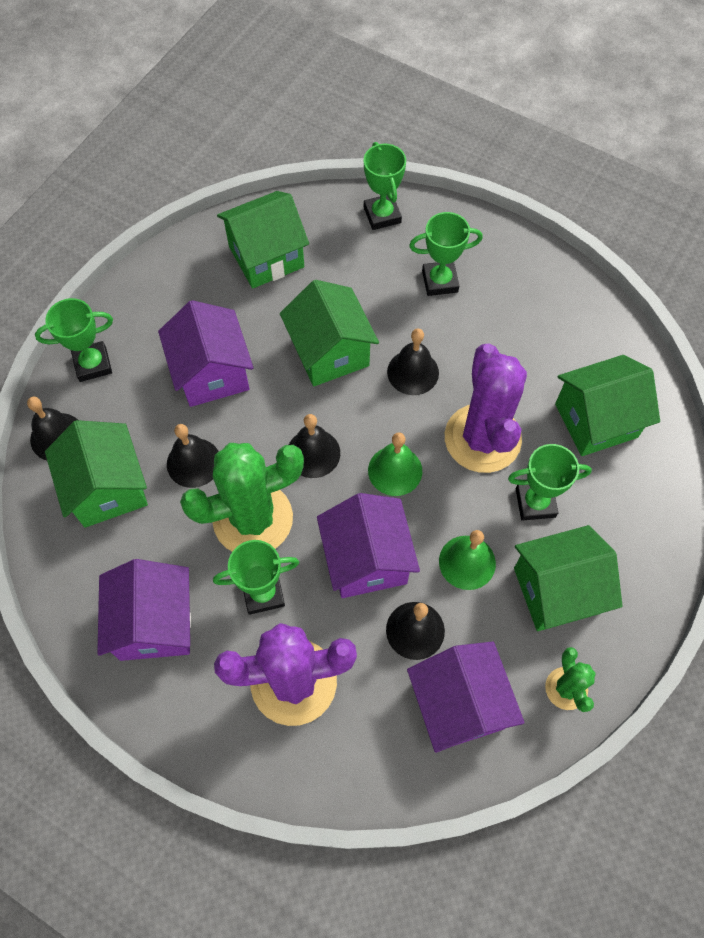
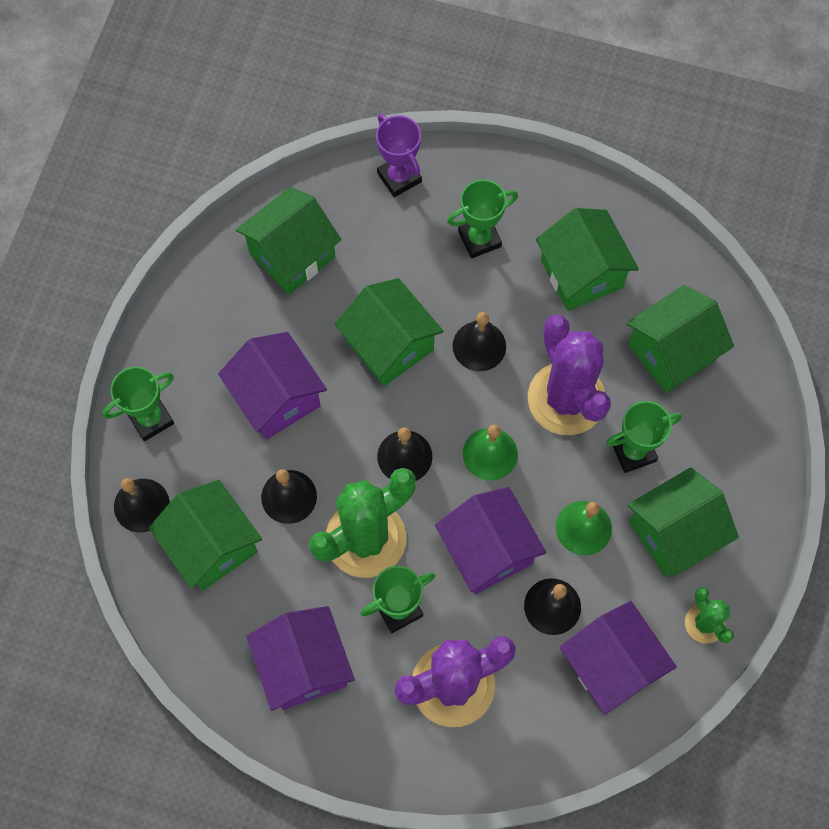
camera: 15 degrees left, 5 degrees up
green trophy [364,142,406,230] -> purple trophy [376,114,422,197]
none -> green house [536,208,639,311]

